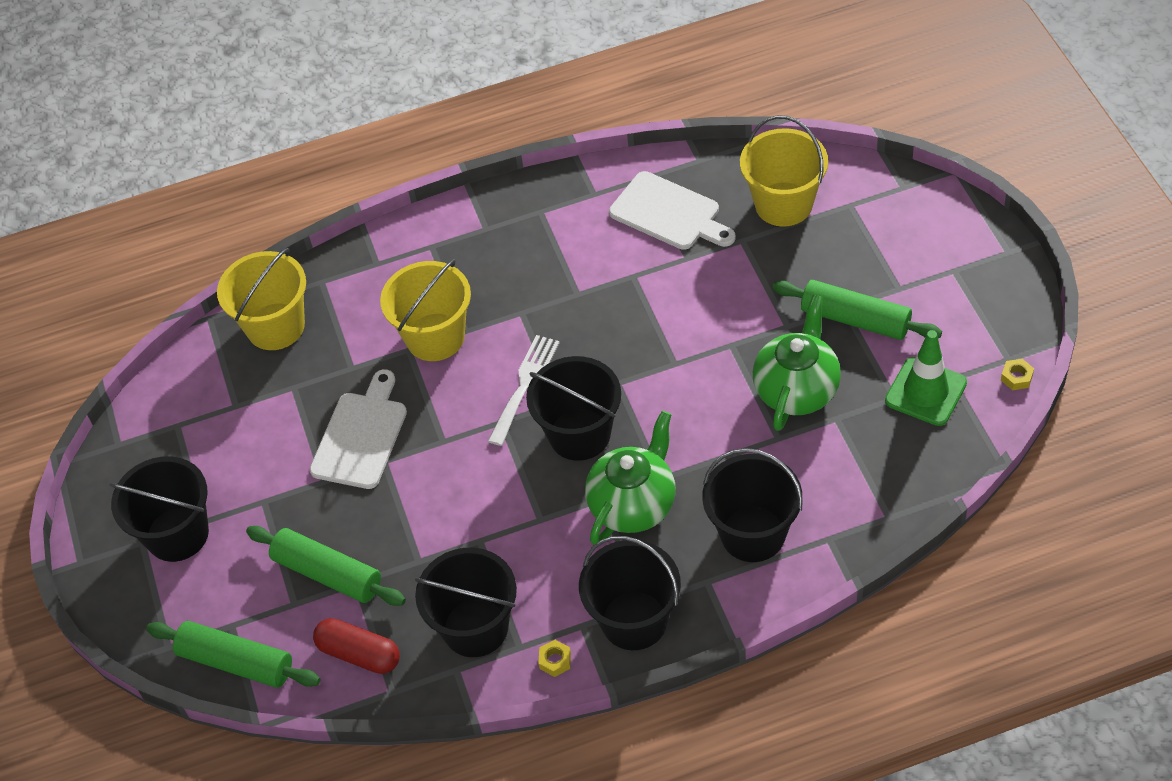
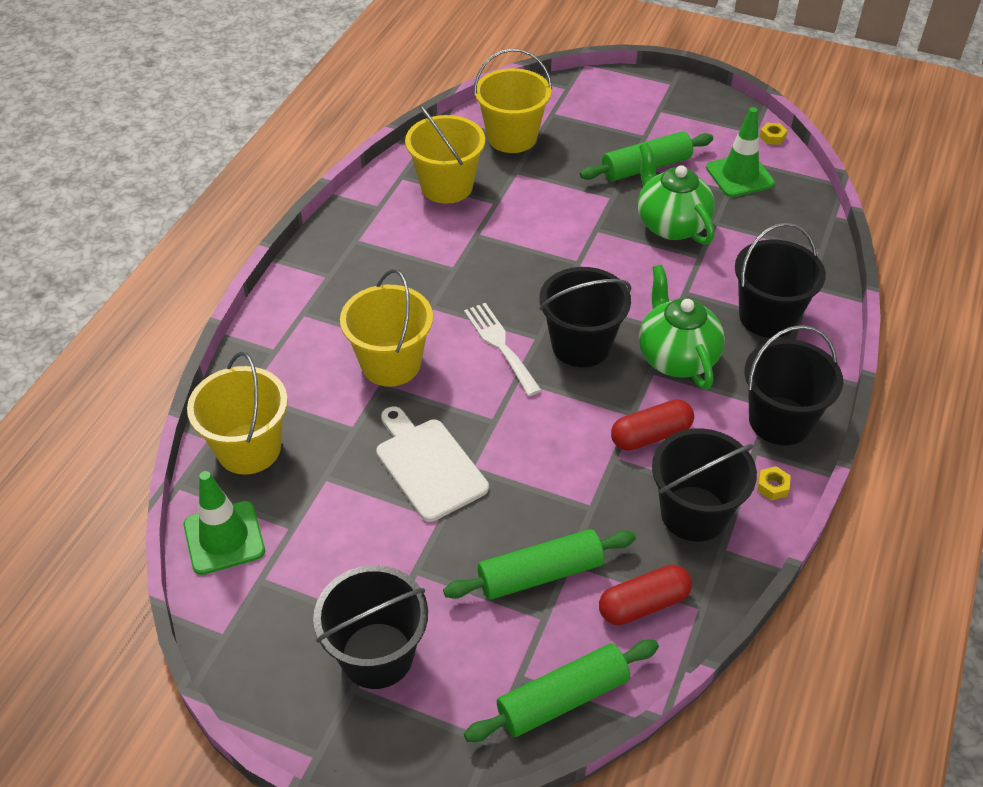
camera: 55 degrees left, 5 degrees down
white cutting board [609,171,736,250] -> yellow bucket [405,105,485,204]
none -> green traffic cone [183,471,265,575]
none -> red capsule [611,399,694,451]

